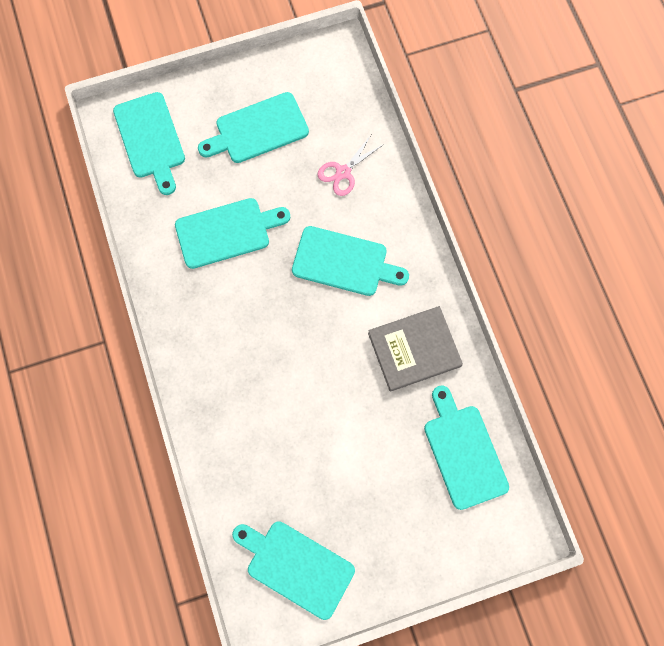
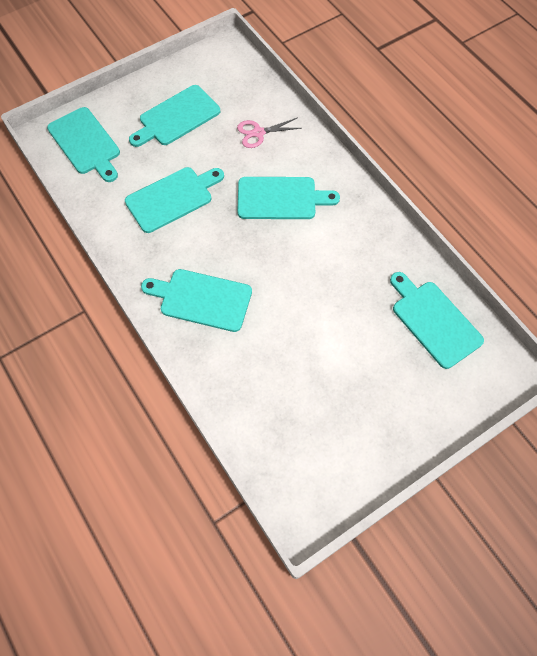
camera: 15 degrees left, 10 degrees down
turquoise cutting board [232,521,355,620] -> turquoise cutting board moved to [141,269,252,332]
pink scissors [317,135,384,196] -> pink scissors turned 45 degrees clockwise [237,117,302,148]
grey book [368,306,463,391] -> none

